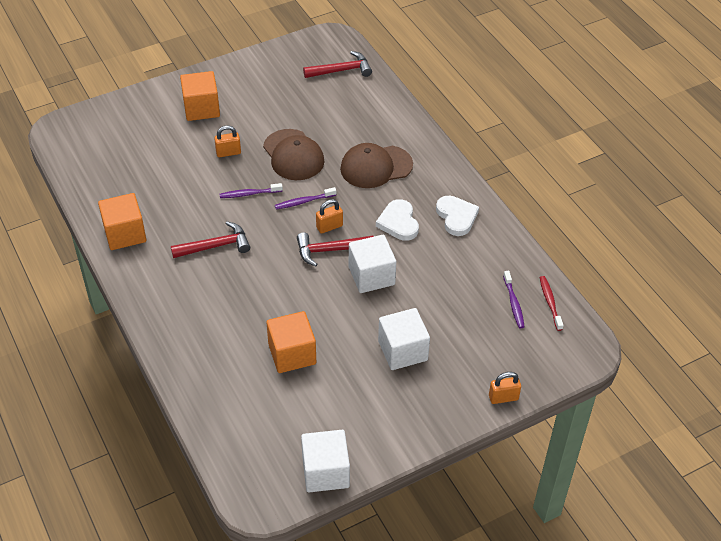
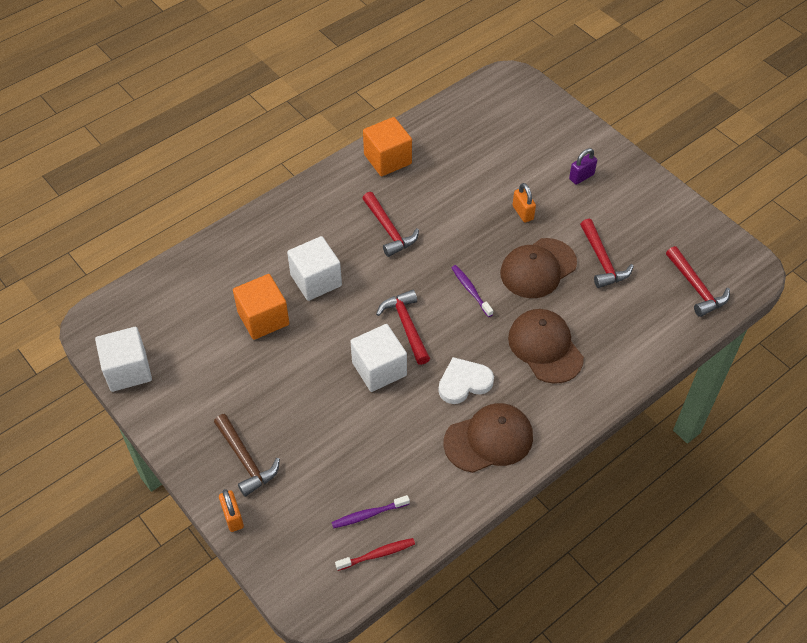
camera: 80 degrees right, 5 degrees up
orange cube [180,71,220,121] -> purple padlock [569,148,597,185]
purple toothbrush [220,183,283,198] -> none
orange padlock [316,199,343,234] -> none
white cube [378,308,430,370] -> white cube moved to [287,236,342,301]
white heart [436,196,479,236] -> brown cap [444,403,533,473]
none -> brown hammer [214,414,280,497]
none -> red hammer [580,219,634,288]

